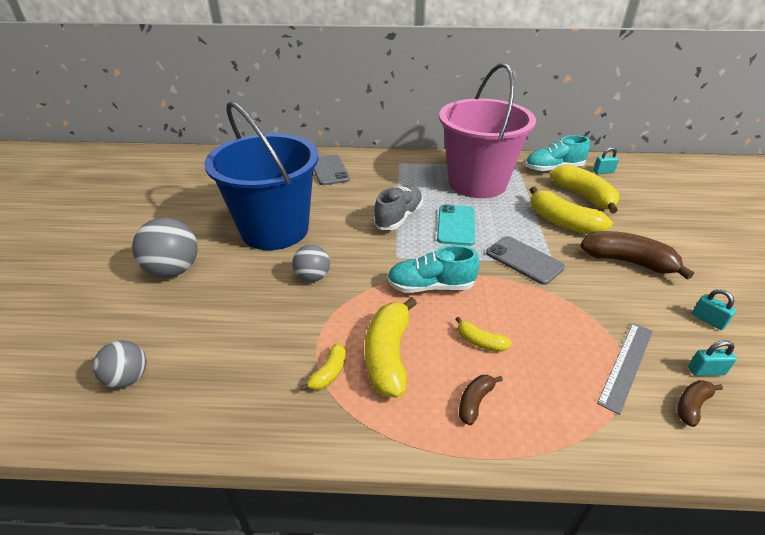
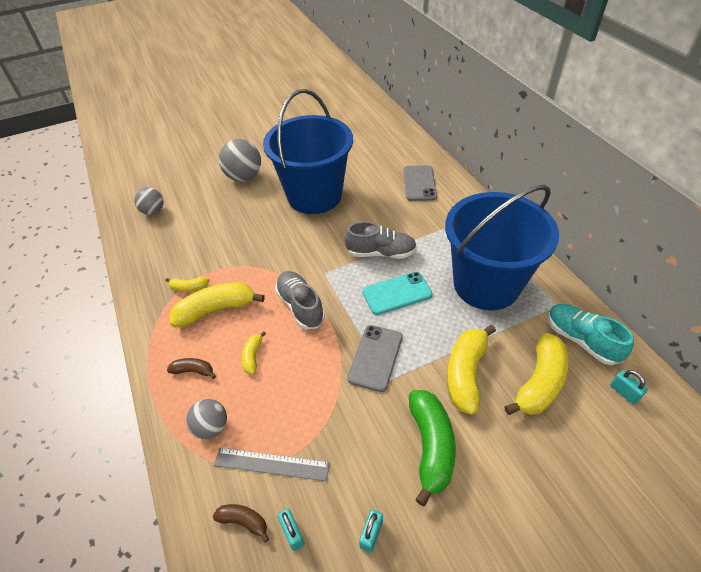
camera: 65 degrees right, 10 degrees up
grey ball [292,245,330,282] -> grey ball moved to [186,399,227,439]
grey phone [313,155,350,185] -> grey phone turned 45 degrees counterclockwise [404,165,437,201]
turquoise shoe [387,245,479,293] -> grey shoe [275,271,325,329]
pink bucket [439,63,536,198] -> blue bucket [445,185,559,310]
brown banana [580,231,694,280] -> green banana [409,390,456,506]

